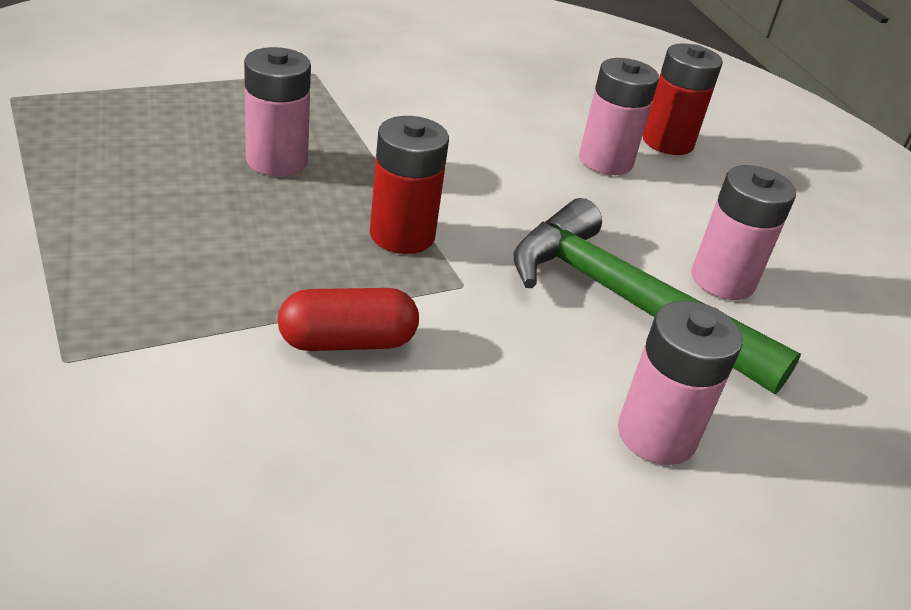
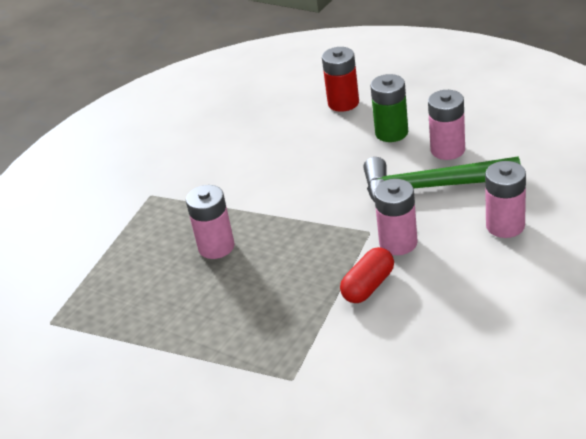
camera: 30 degrees left, 0 degrees up
red battery [370,116,449,254] -> none
pink battery [579,58,659,175] -> pink battery moved to [374,179,418,255]
none -> green battery [370,74,408,142]

